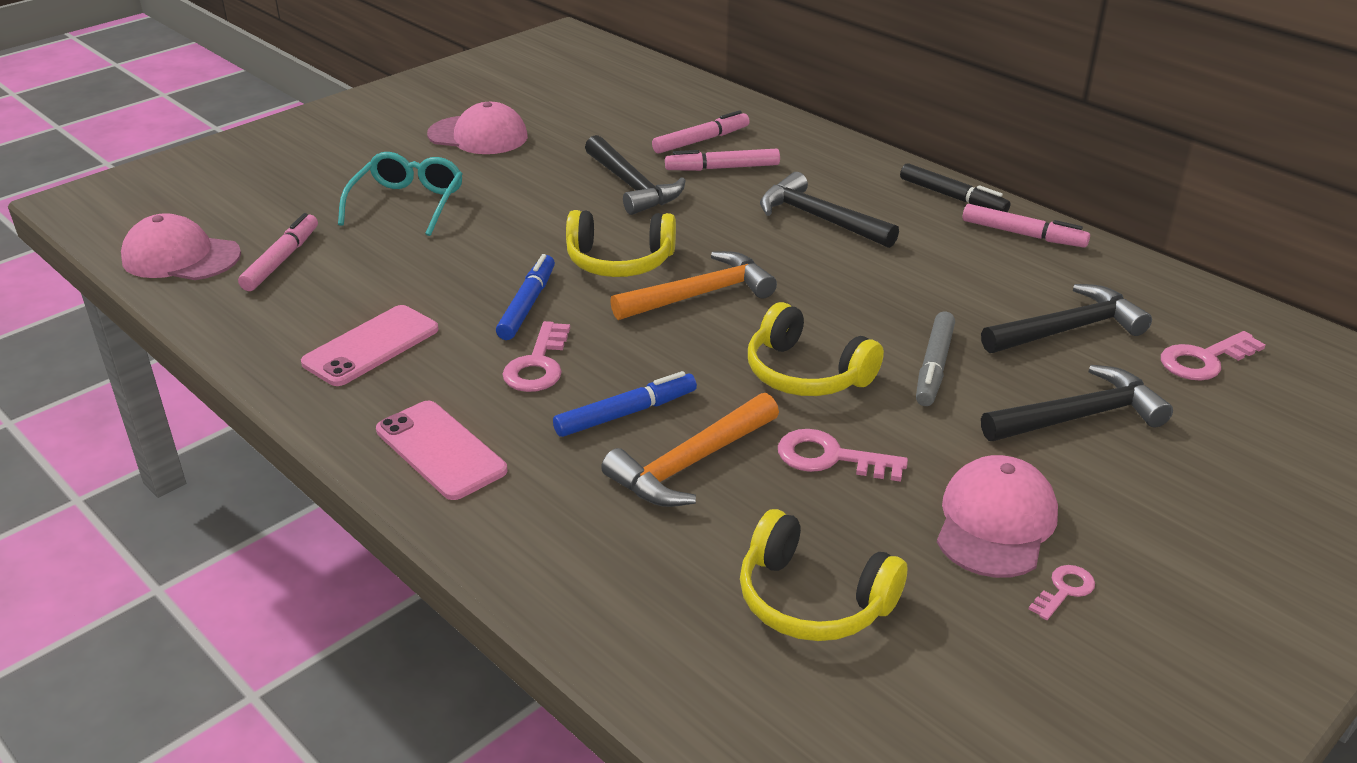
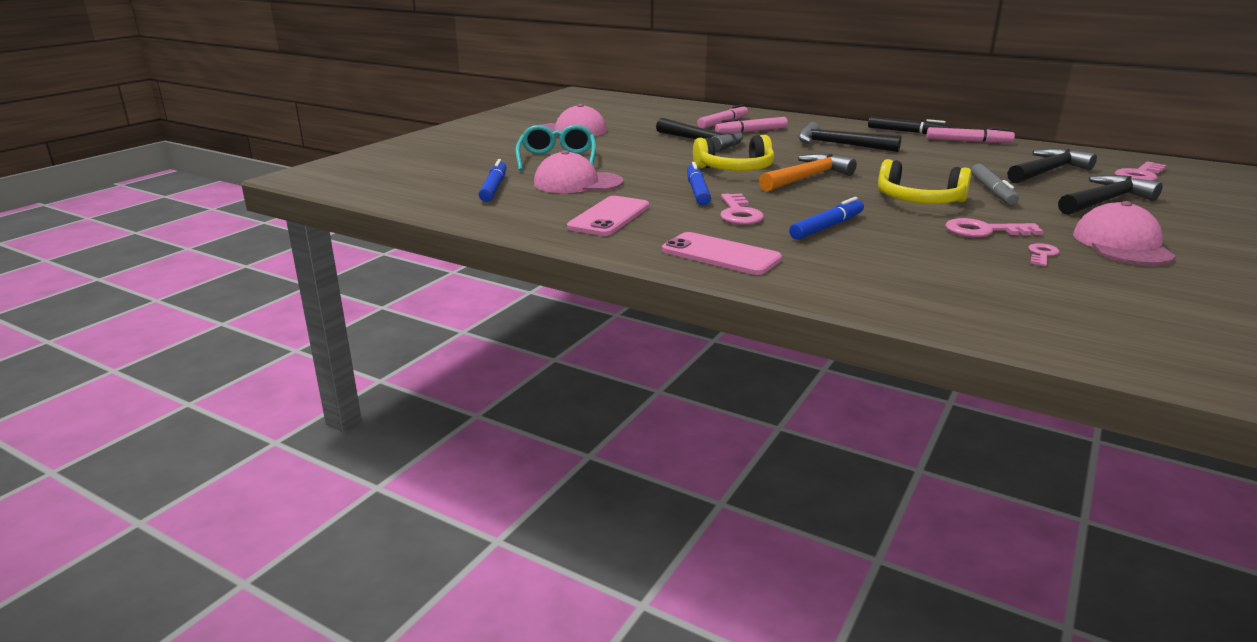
camera: 15 degrees left, 10 degrees down
pink cap [121,213,241,280] -> pink cap moved to [534,150,624,193]
pink marker [238,213,318,291] -> blue marker [479,159,507,202]
orange hammer [601,393,779,507] -> none
yellow headphones [740,509,907,641] -> none
pink key [1029,565,1095,620] -> pink key moved to [1029,243,1059,266]

